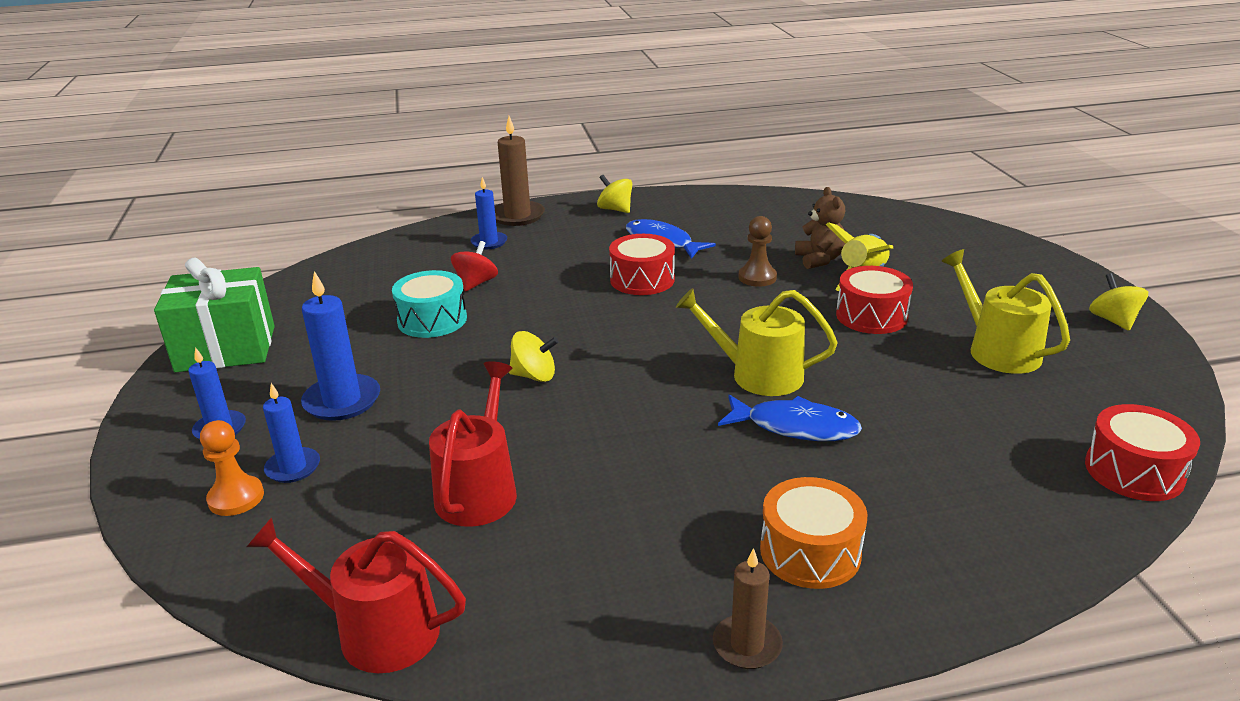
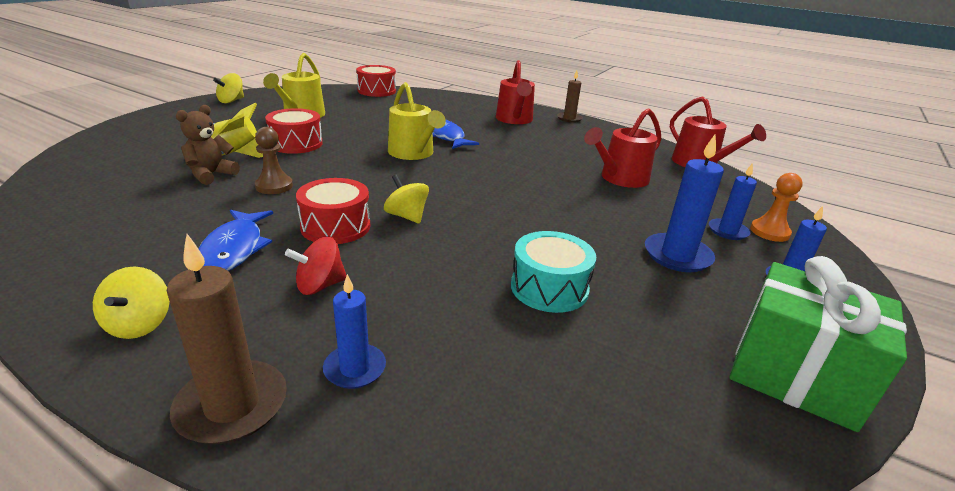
camera: 140 degrees left, 0 degrees up
red spinning top [451,241,498,292] -> red spinning top moved to [285,237,347,295]
yellow spinning top [509,331,559,382] -> yellow spinning top moved to [384,174,429,224]
orange drum [760,477,867,589] -> red watering can [496,60,535,124]

